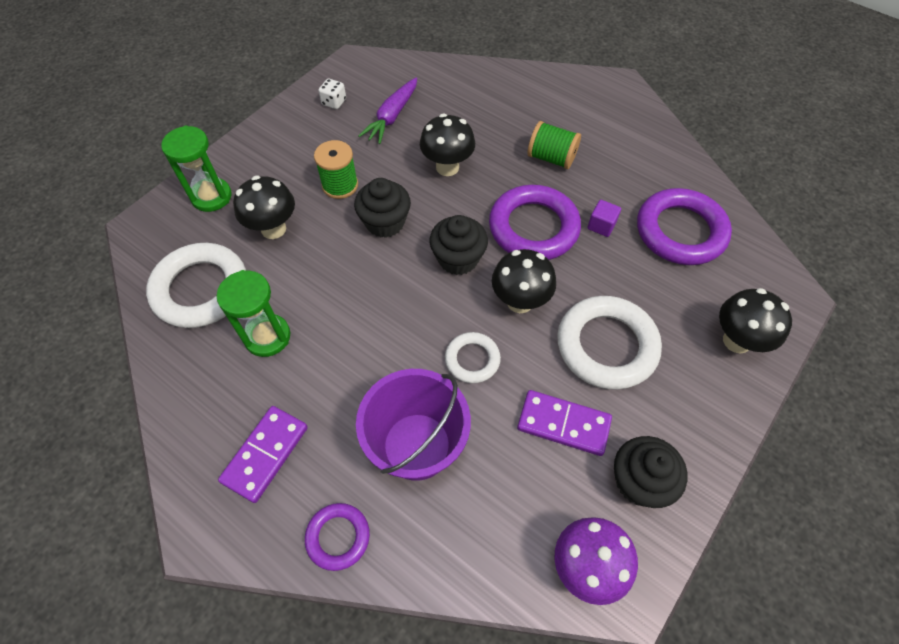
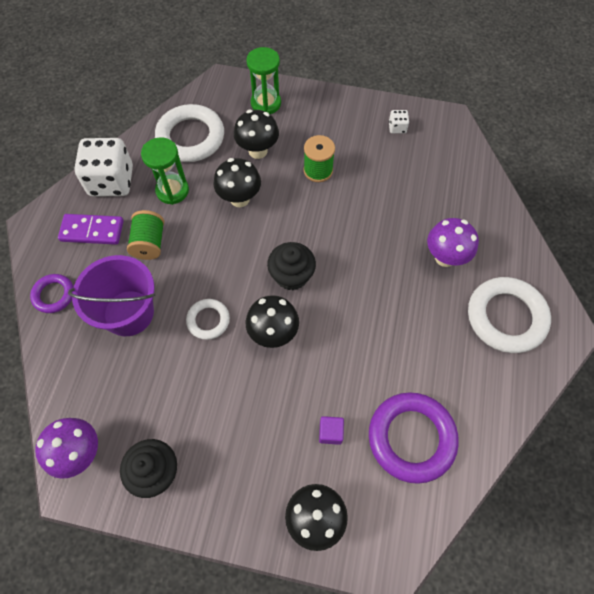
camera: 65 degrees right, 5 degrees up
black cupcake [354,178,411,238] -> none
purple carrot [358,77,417,144] -> none
black mushroom [420,114,475,176] -> black mushroom moved to [213,158,261,207]
purple ring [489,185,581,260] -> none
purple domino [517,390,612,456] -> none
green spool [528,121,581,169] -> green spool moved to [127,210,164,260]
white ring [557,296,662,390] -> white ring moved to [468,277,551,353]
purple cube [587,200,621,237] -> purple cube moved to [319,416,344,445]
none -> white dice [74,138,133,197]
none -> purple mushroom [427,218,479,267]

